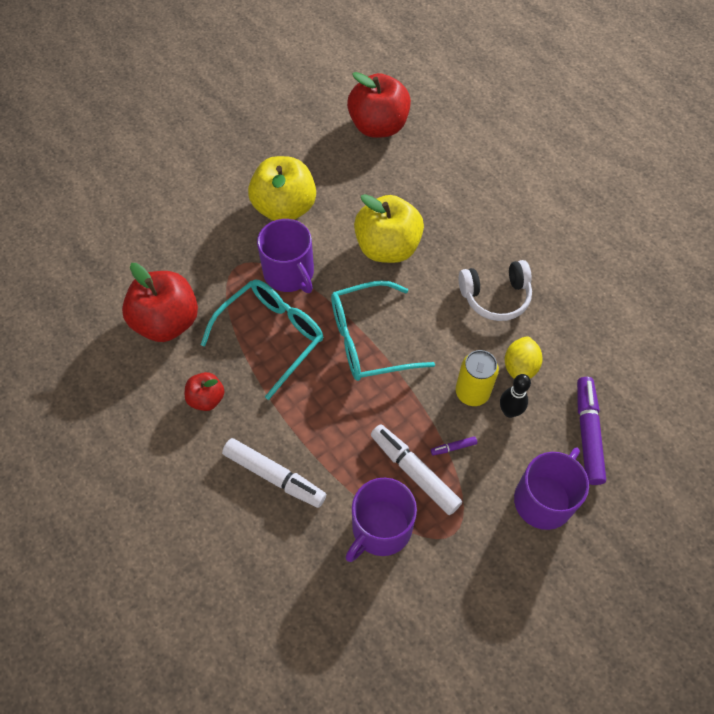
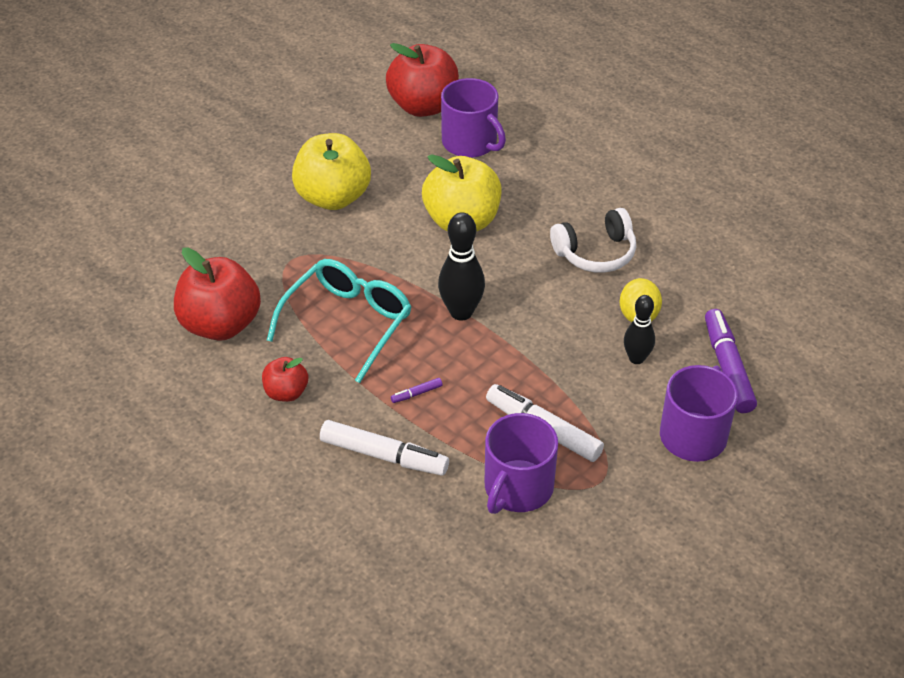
camera: 10 degrees left, 15 degrees down
purple mug [257,219,314,293] -> purple mug moved to [441,78,506,158]
turquoise glasses [331,280,435,381] -> black bowling pin [438,212,485,320]
purple marker [431,436,477,455] -> purple marker moved to [391,378,443,403]
yellow can [456,350,499,406] -> none

